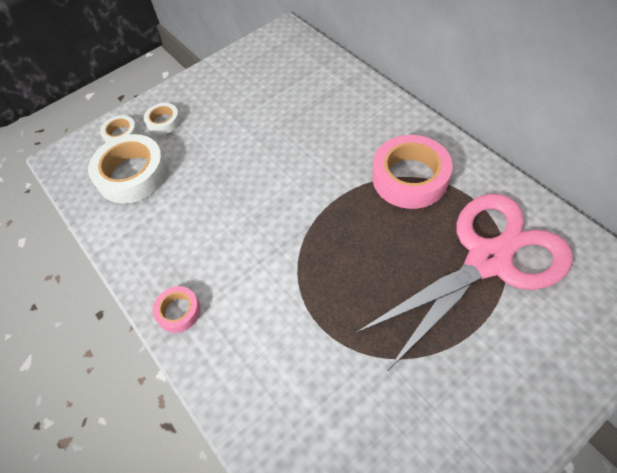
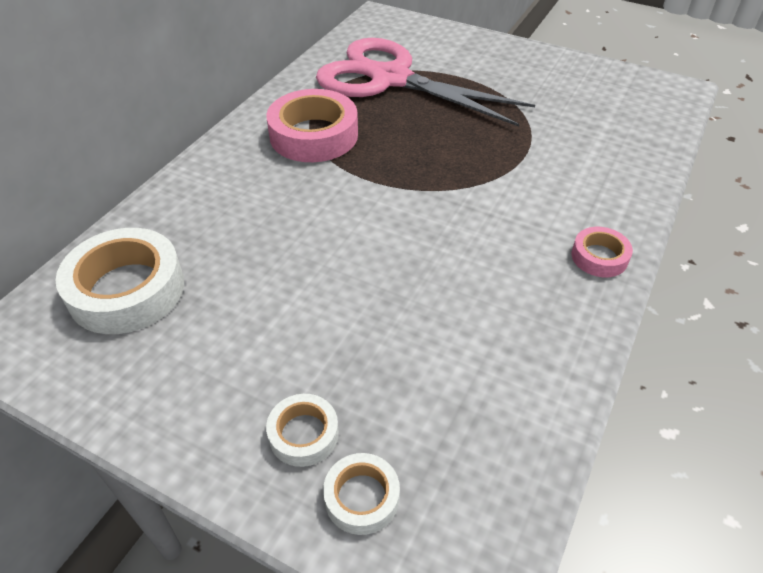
camera: 120 degrees left, 10 degrees down
white tape [88,134,168,204] -> white tape moved to [55,228,184,334]

